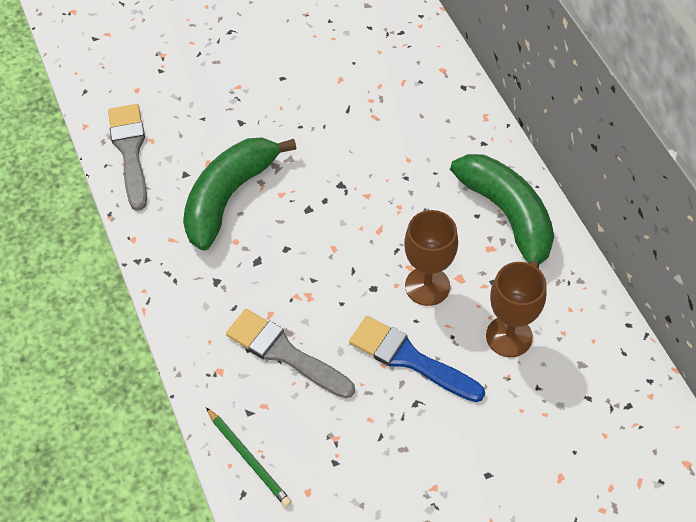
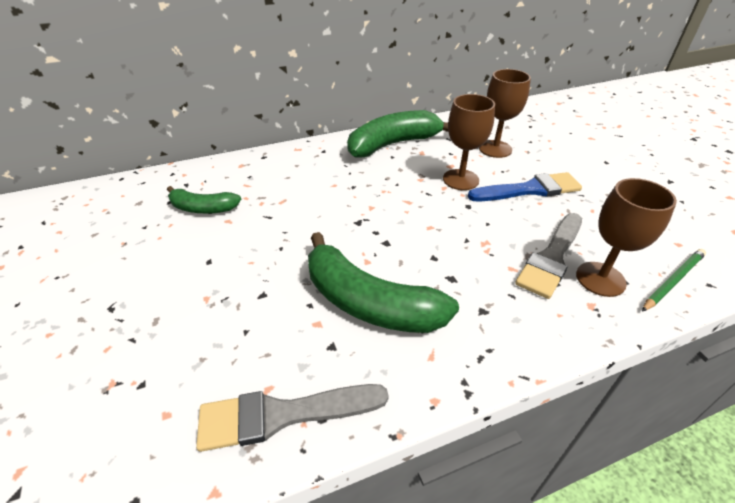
camera: 90 degrees left, 15 degrees down
blue brush [349,316,485,402] -> blue brush turned 135 degrees counterclockwise [468,172,582,201]
none -> green banana [167,186,241,214]
none -> brown goblet [576,178,677,297]

